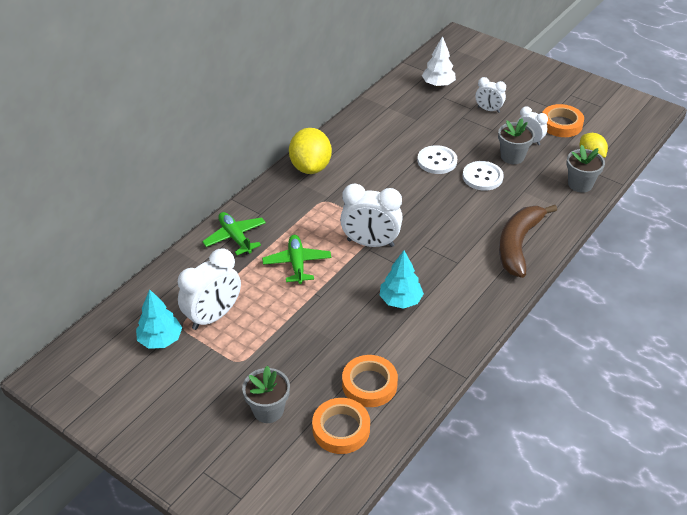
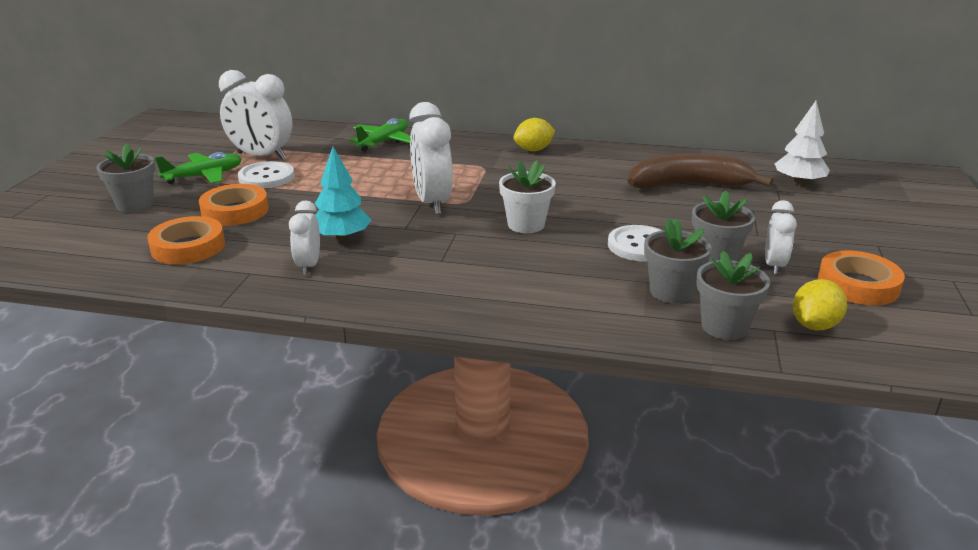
camera: 65 degrees right, 15 degrees down
turquoise tree [136,289,182,349] -> none
green plane [262,235,331,284] -> green plane moved to [155,152,242,184]
yellow lemon [289,128,332,174] -> yellow lemon [513,118,555,151], size x0.61
orange tape [312,398,370,454] -> orange tape moved to [199,184,269,226]
white button [417,145,457,174] -> white button moved to [238,161,294,188]
white clock [475,77,506,113] -> white clock moved to [289,200,320,275]
brown banana [499,205,557,278] -> brown banana moved to [628,154,774,189]
none -> white flower pot [499,160,556,233]
none -> grey flower pot [644,218,712,304]

